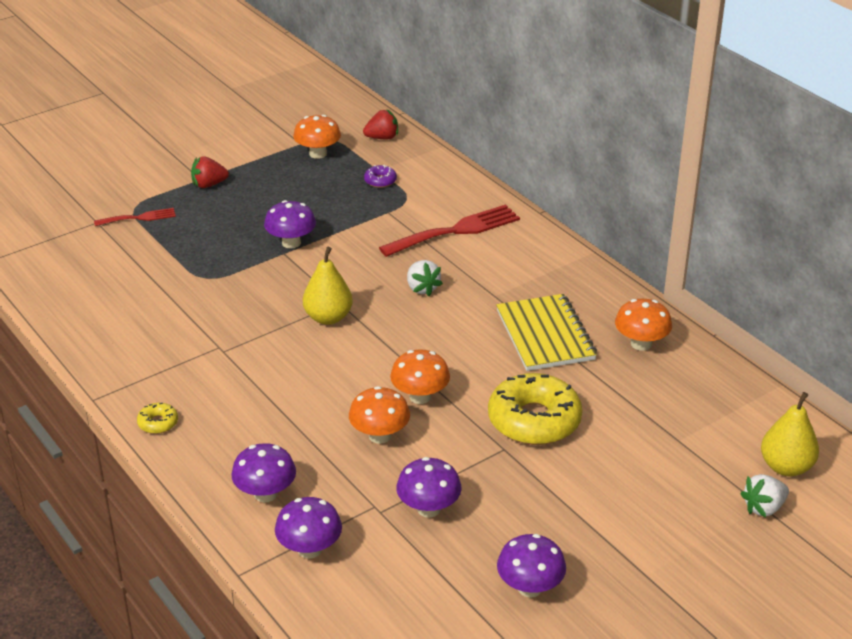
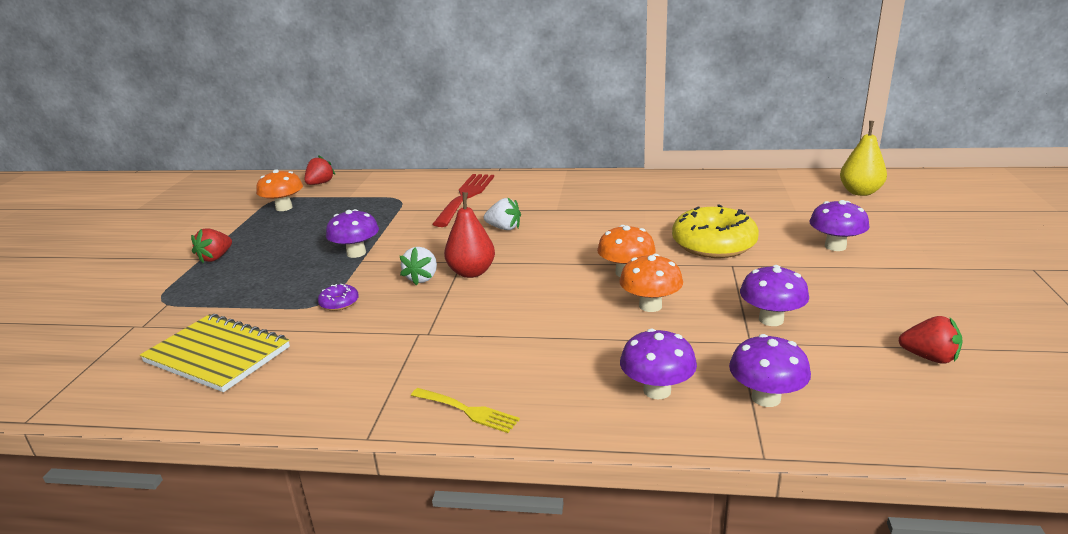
camera: 45 degrees left, 10 degrees down
red fork [94,208,176,226] -> none
yellow donut [137,403,178,434] -> yellow fork [411,388,520,433]
yellow pear [303,247,353,325] -> red pear [444,192,495,278]
purple donut [364,165,397,188] -> purple donut moved to [318,284,359,311]
yellow notebook [496,294,597,371] -> yellow notebook moved to [140,314,290,392]
purple mushroom [497,534,566,598] -> purple mushroom moved to [809,200,869,251]
orange mushroom [615,299,672,351] -> none
white strawberry [740,474,789,517] -> white strawberry moved to [400,247,437,286]
none -> red strawberry [899,316,963,364]

